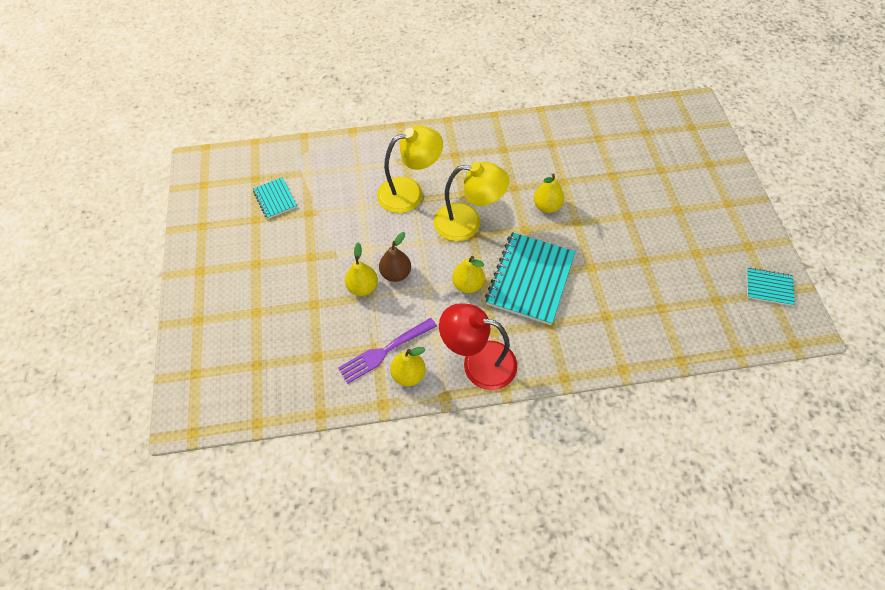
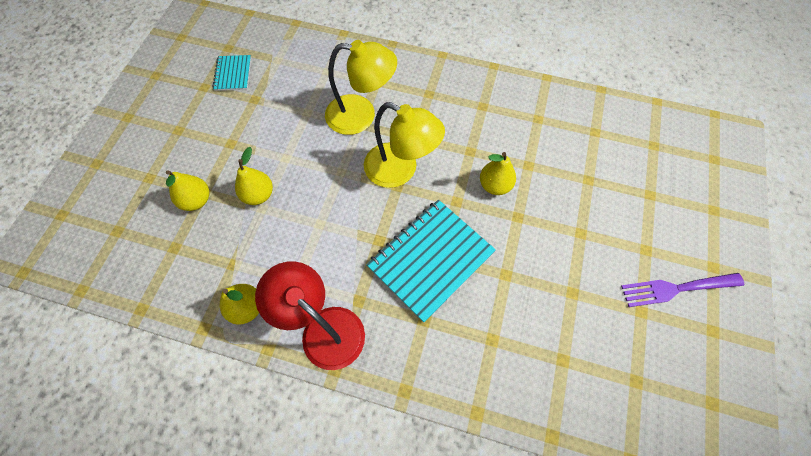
camera: 25 degrees right, 5 degrees up
purple fork [338,318,437,384] -> purple fork moved to [621,273,744,307]
brown pear [379,232,411,282] -> none
yellow pear [452,256,485,293] -> yellow pear moved to [166,170,209,211]
turquoise notebook [746,267,795,306] -> none

